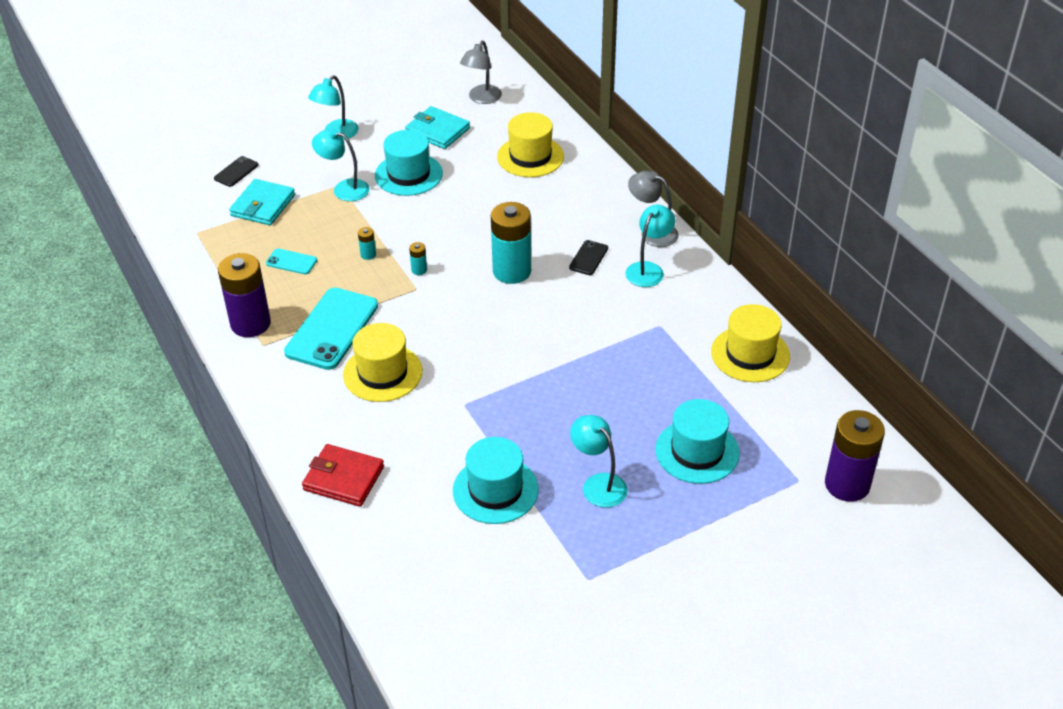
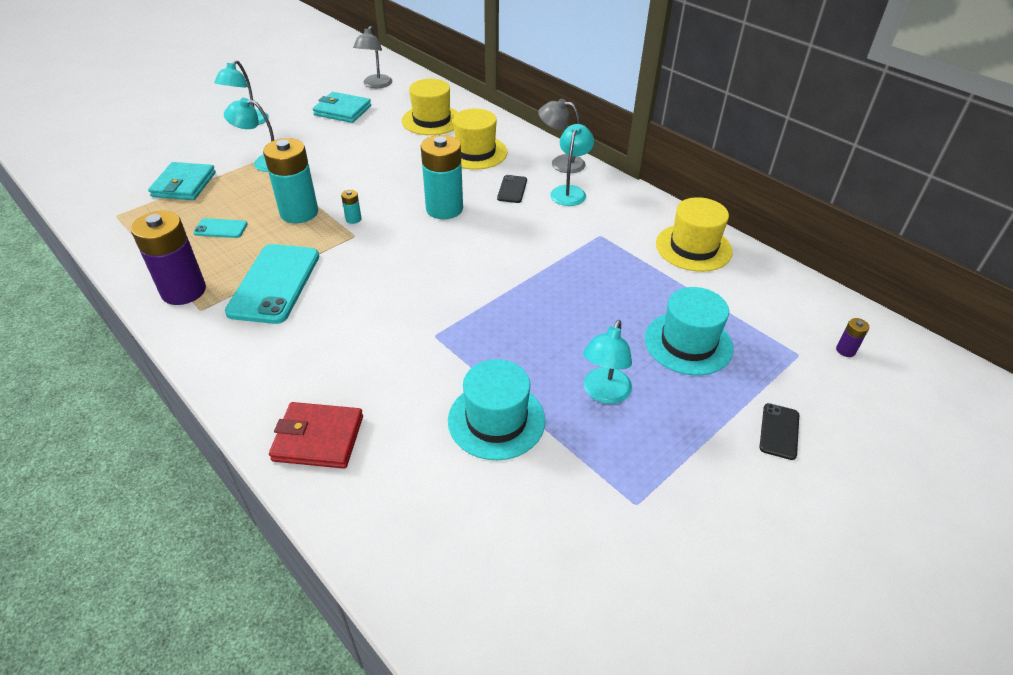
camera: 15 degrees left, 0 degrees up
black phone [214,156,258,187] -> black phone moved to [759,403,799,460]
yellow hat [343,323,422,402] -> yellow hat moved to [453,108,508,170]
turquoise battery [358,227,376,260] -> turquoise battery [263,138,318,223], size x2.44
turquoise hat [375,130,443,196] -> none
turquoise lamp [570,415,628,508] -> turquoise lamp turned 105 degrees counterclockwise [583,320,632,404]
purple battery [825,410,885,502] -> purple battery [836,318,869,357], size x0.41

